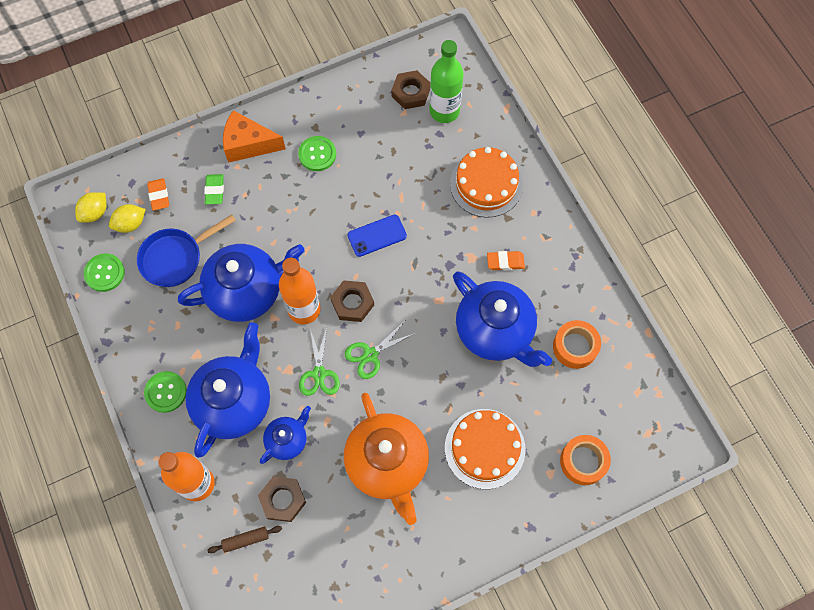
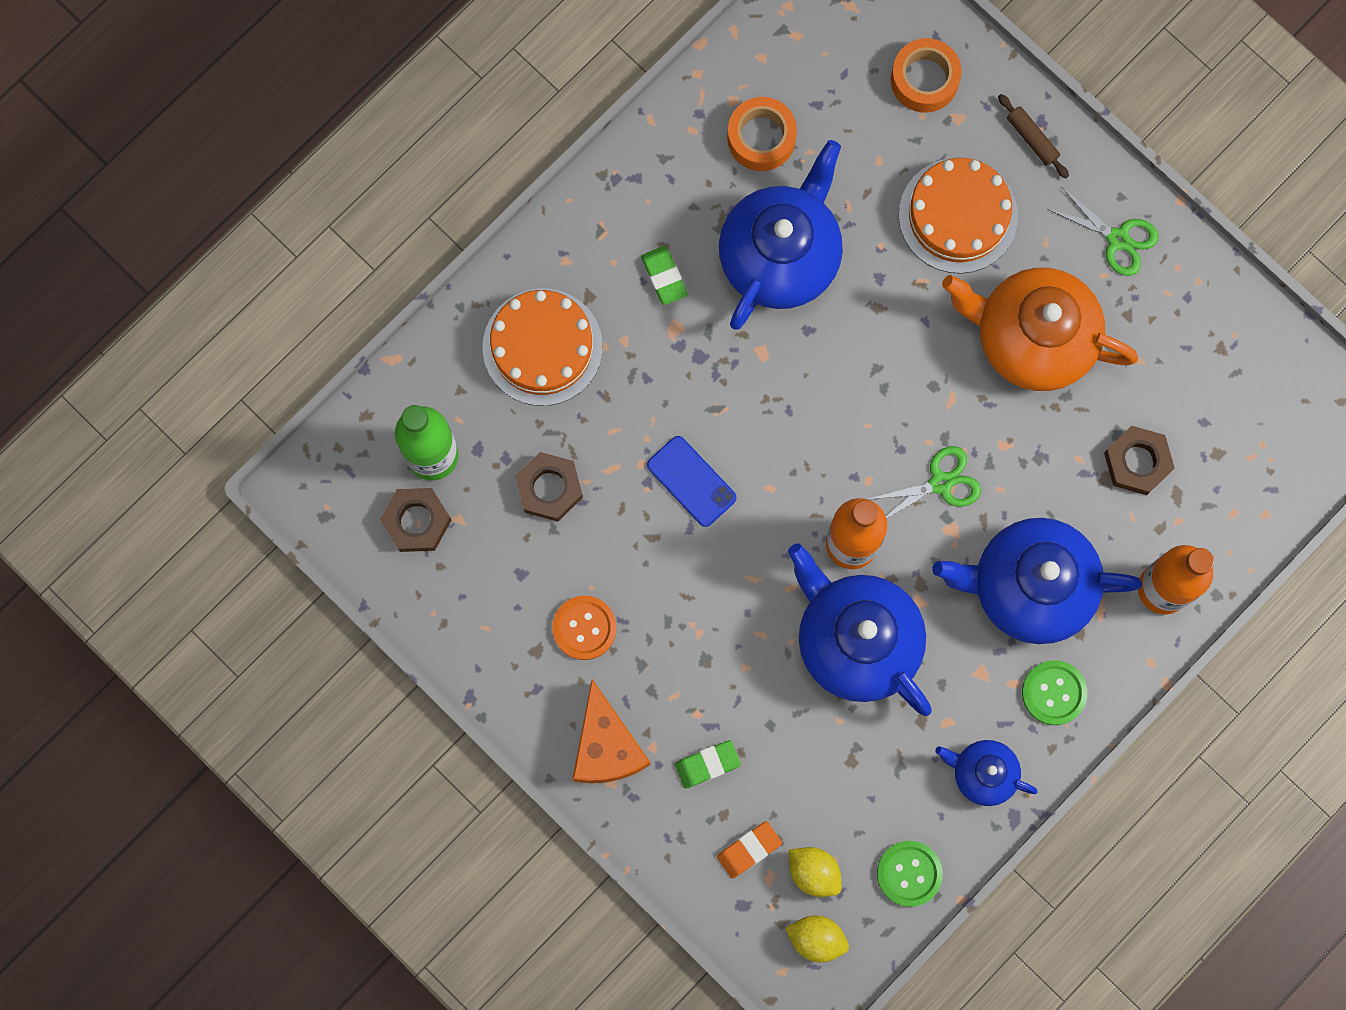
camera: 110 degrees left, 10 degrees up
blue pan [137,214,236,287] -> none
brown rolling pin [207,526,282,553] -> brown rolling pin moved to [998,94,1069,179]
blue teapot [260,406,311,464] -> blue teapot moved to [935,740,1038,806]
green button [298,136,336,171] -> orange button [552,595,617,660]
brown nut [330,280,374,322] -> brown nut moved to [515,452,583,522]
green scissors [344,321,415,379] -> green scissors moved to [1047,188,1159,276]
orange teapot [344,393,429,525] -> orange teapot turned 120 degrees counterclockwise [942,268,1138,391]
orange eraser [487,251,525,270] -> green eraser [641,246,688,305]

